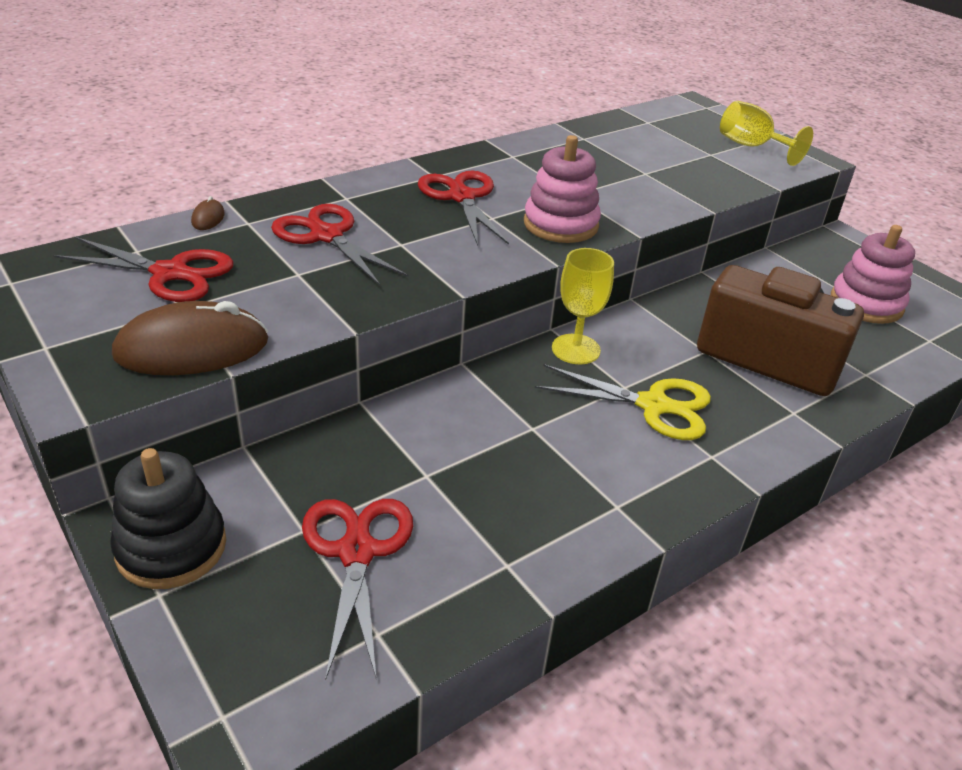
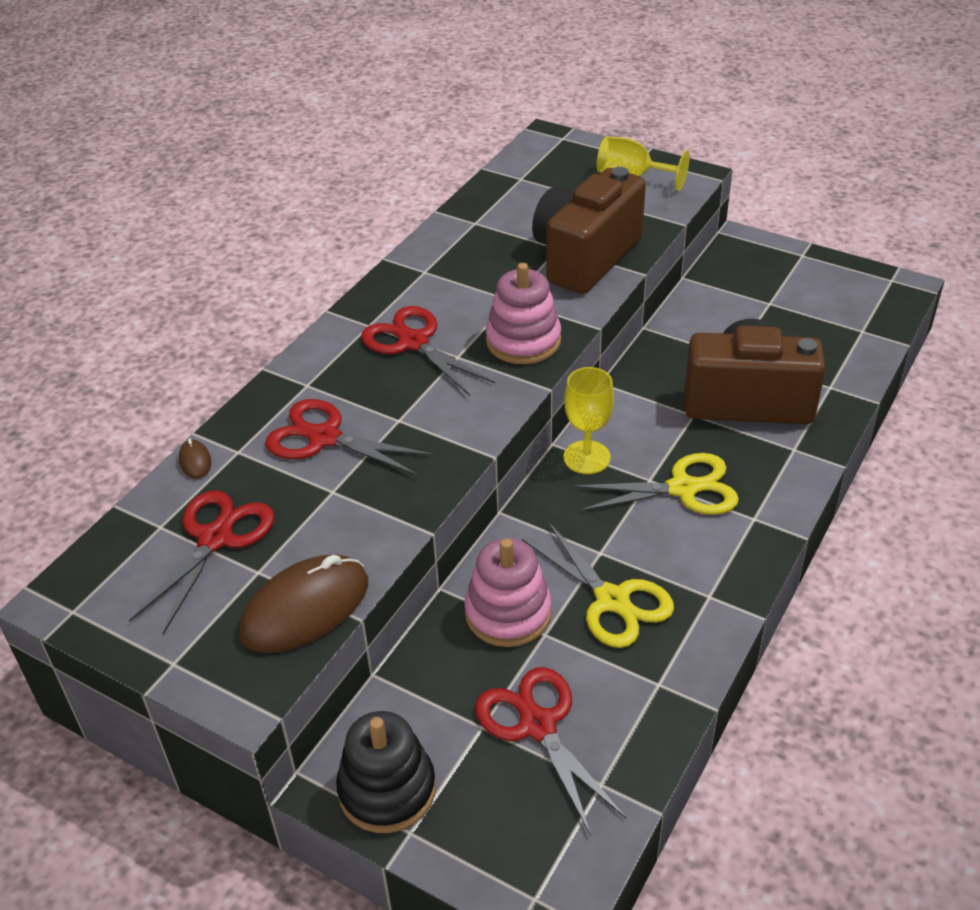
camera: 20 degrees left, 5 degrees up
red scissors [53,237,233,302] -> red scissors turned 60 degrees counterclockwise [129,490,275,634]
pink stacking toy [831,225,915,324] -> pink stacking toy moved to [464,538,552,647]
none -> yellow scissors [522,522,674,648]
none -> brown camera [532,167,646,294]

